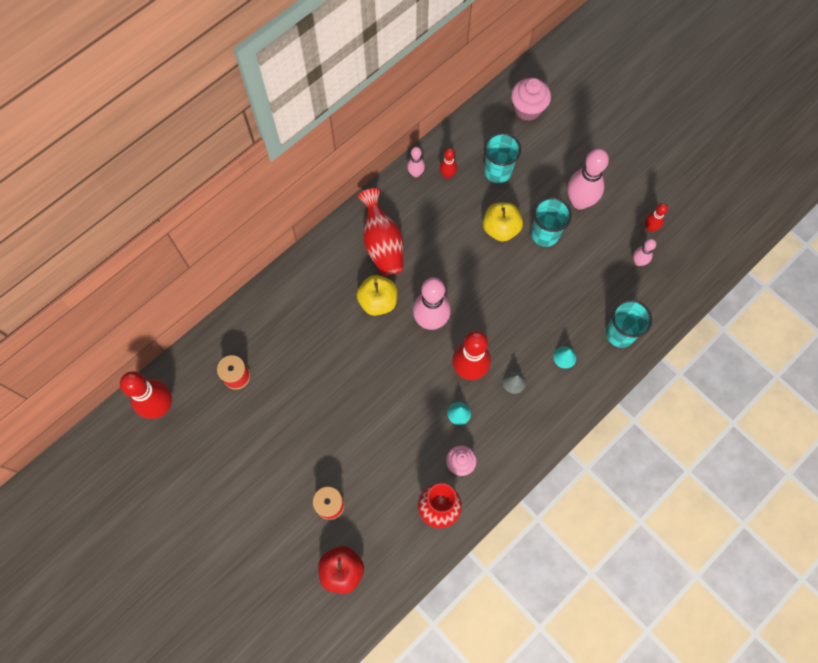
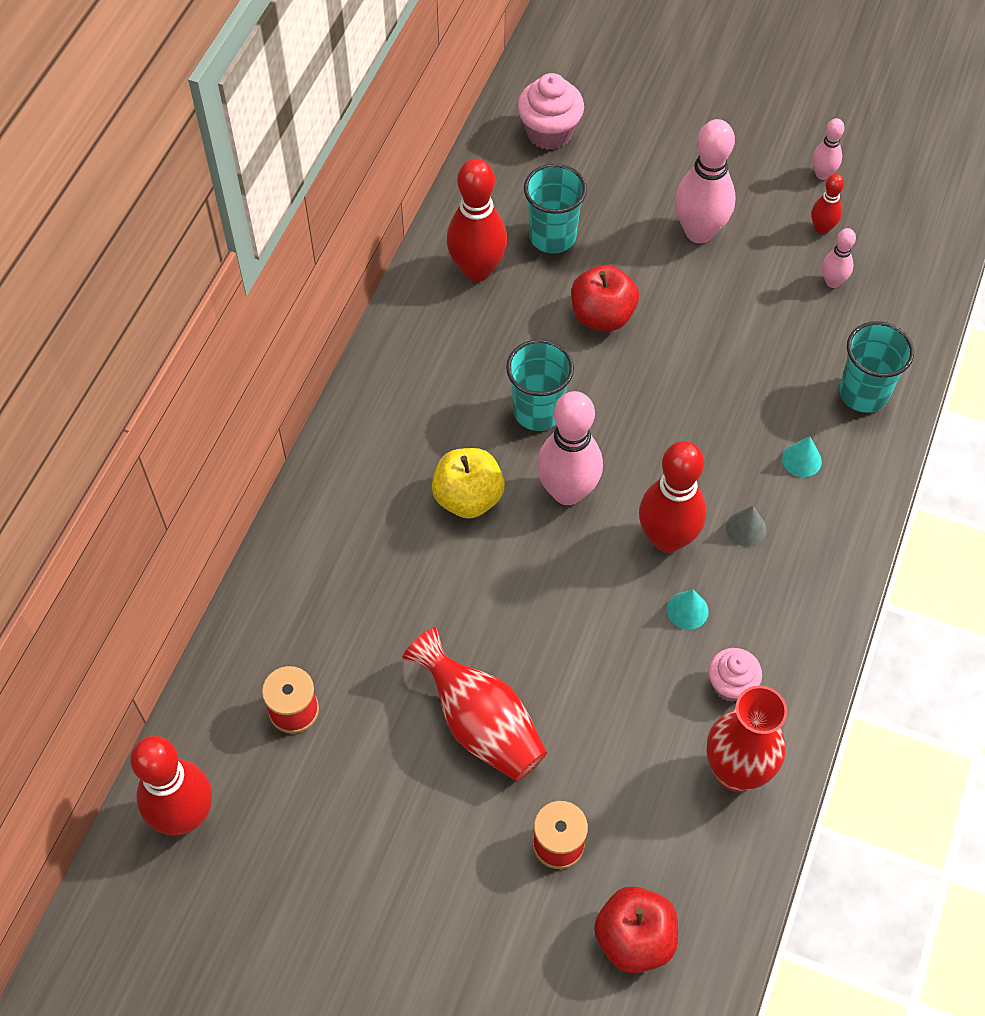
camera: 25 degrees left, 10 degrees down
red vase [358,188,403,276] -> red vase moved to [403,627,547,781]
pink bowling pin [407,147,425,177] -> pink bowling pin moved to [812,118,845,180]
red bowling pin [439,148,457,179] -> red bowling pin [447,159,507,282], size x1.97
yellow apple [483,203,523,242] -> red apple [571,265,639,331]
turquoise cup [531,197,572,247] -> turquoise cup moved to [506,339,574,431]

